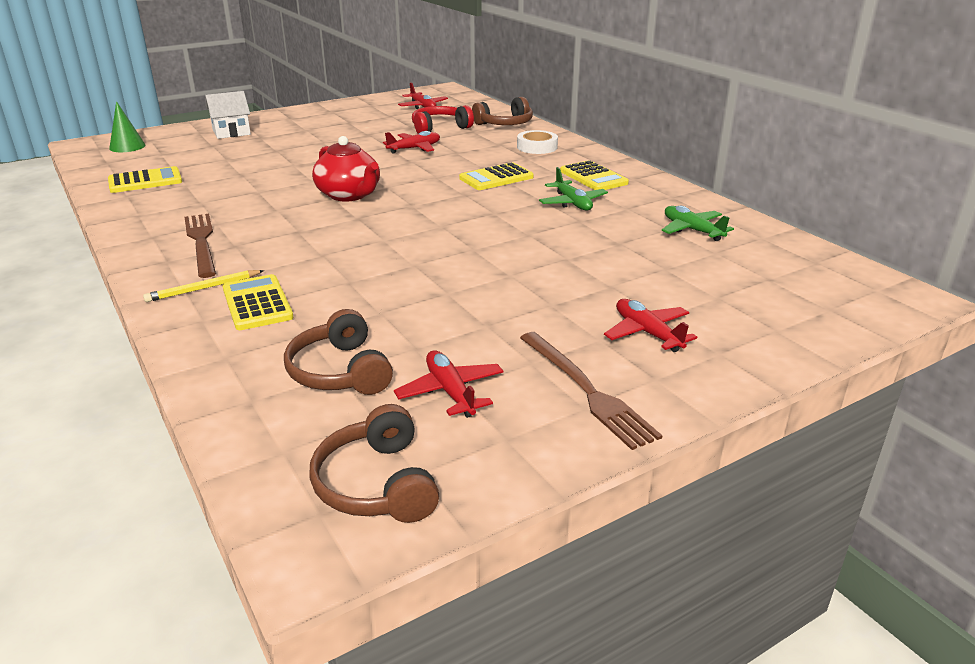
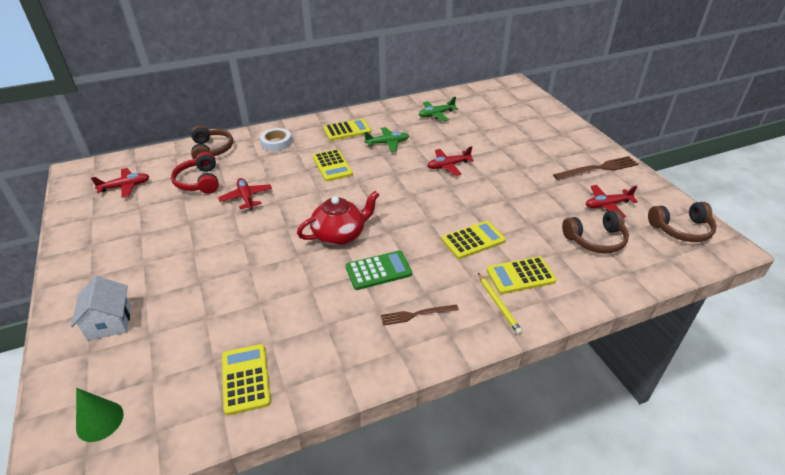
camera: 80 degrees left, 10 degrees up
brown fork [184,214,216,278] -> brown fork [381,304,459,326], size x0.63
red plane [604,299,697,352] -> red plane moved to [427,146,474,176]
none -> green calculator [346,251,412,290]
none -> yellow calculator [442,221,506,259]

